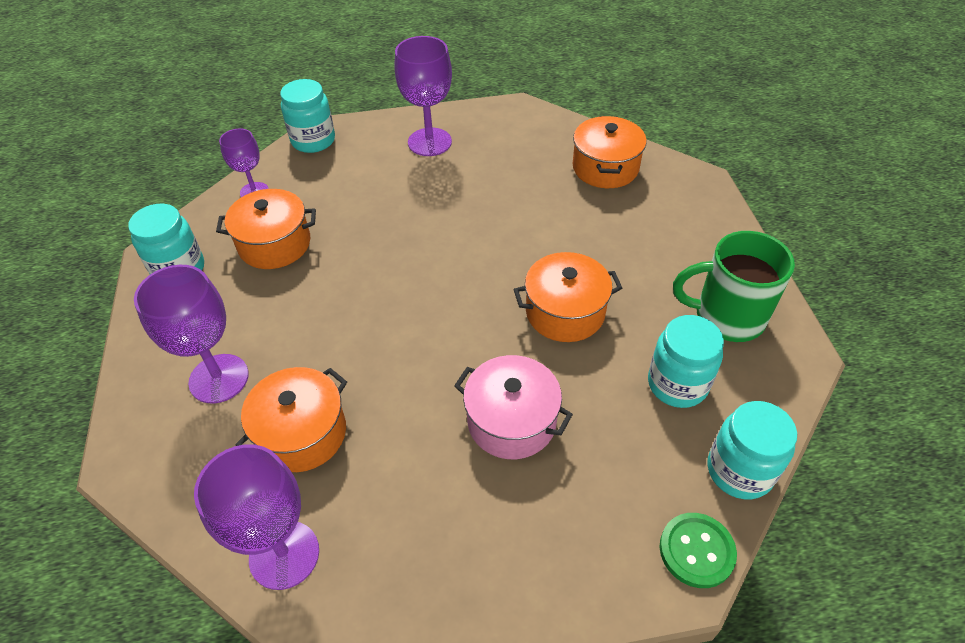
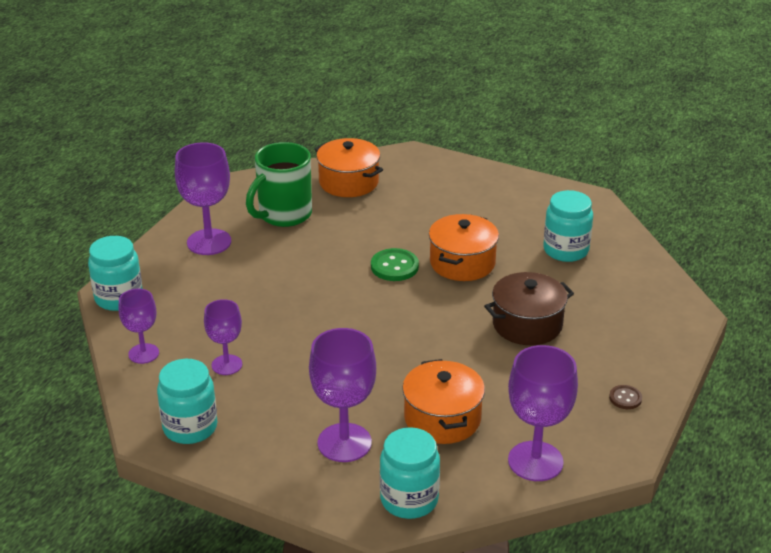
camera: 55 degrees left, 15 degrees down
orange pot [216,189,316,269] -> purple goblet [204,299,242,375]
pink pot [454,355,573,459] -> brown pot [484,272,574,345]
green button [660,513,737,588] -> green button moved to [371,248,419,281]
green mug [673,231,795,342] -> green mug moved to [246,142,312,227]
turquoise jar [707,401,797,499] -> turquoise jar moved to [380,427,440,519]
none -> brown button [609,385,642,409]

